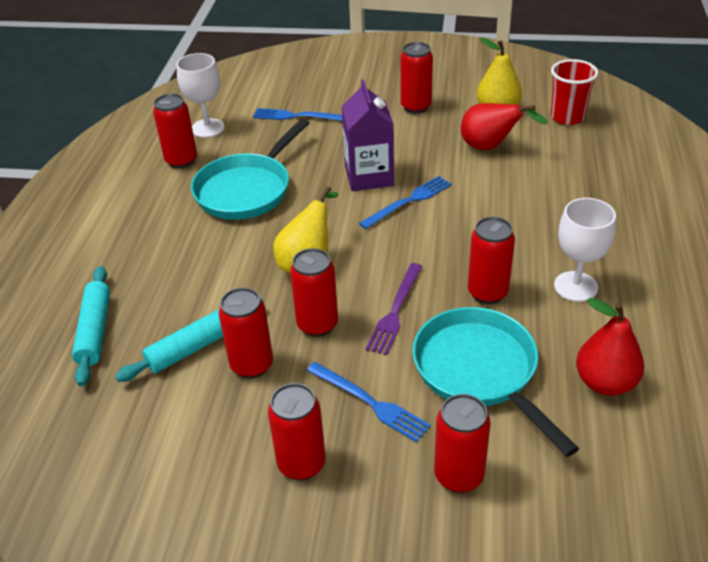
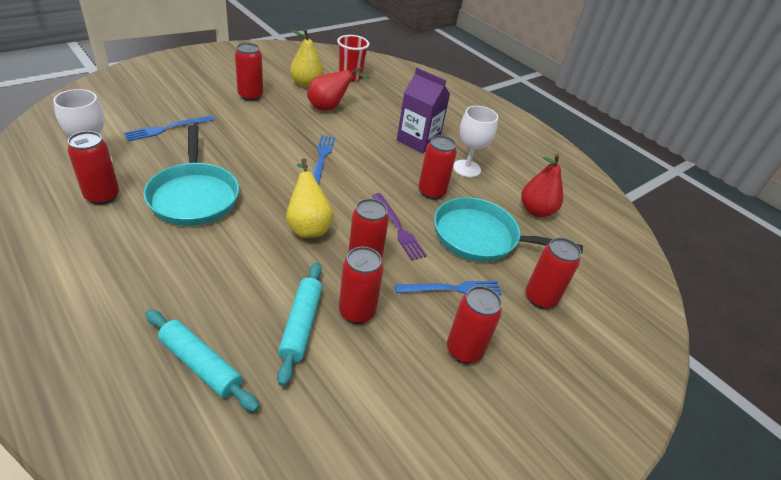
camera: 55 degrees left, 0 degrees up
purple carton [341,79,394,191] -> purple carton moved to [397,68,450,154]

